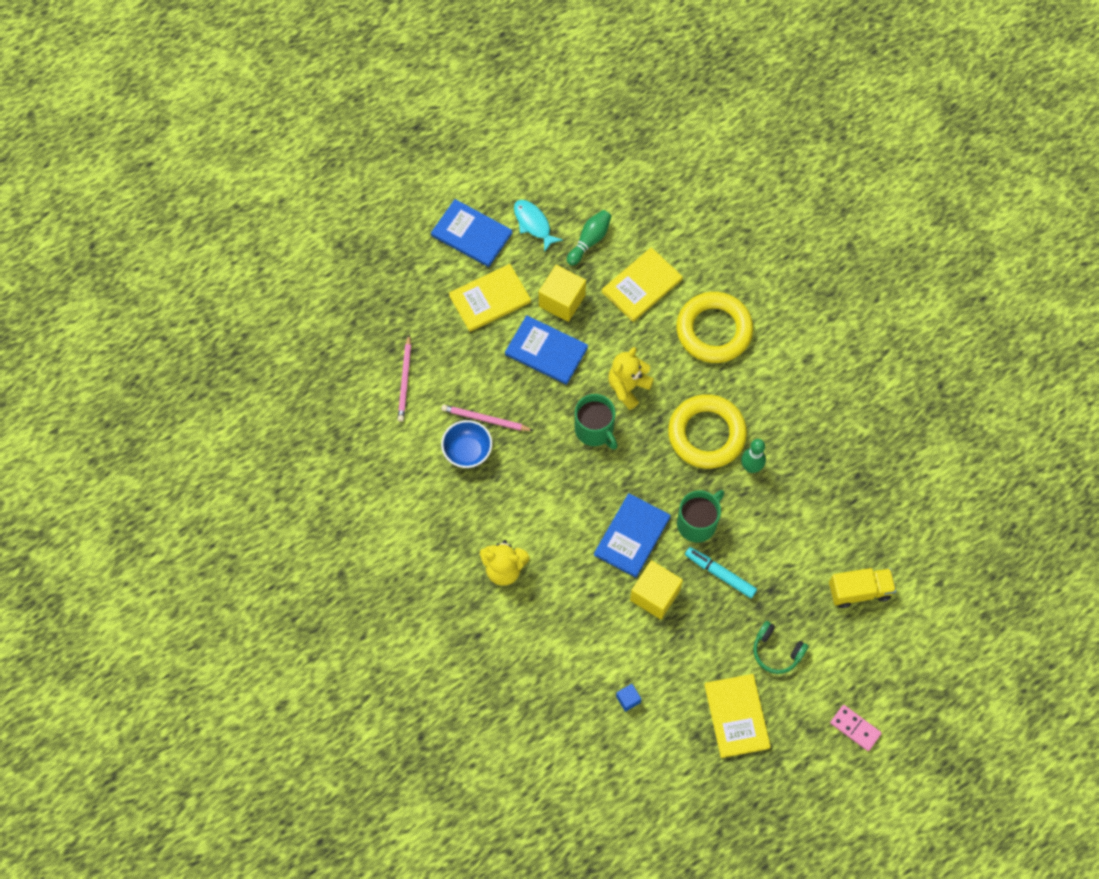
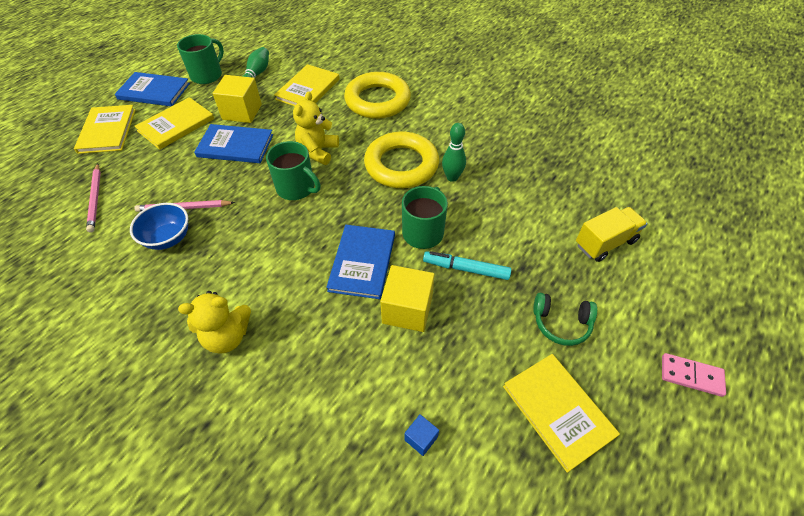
camera: 20 degrees left, 15 degrees down
turquoise fish [514,200,563,252] -> green mug [177,34,224,84]
none -> yellow book [74,105,136,154]

